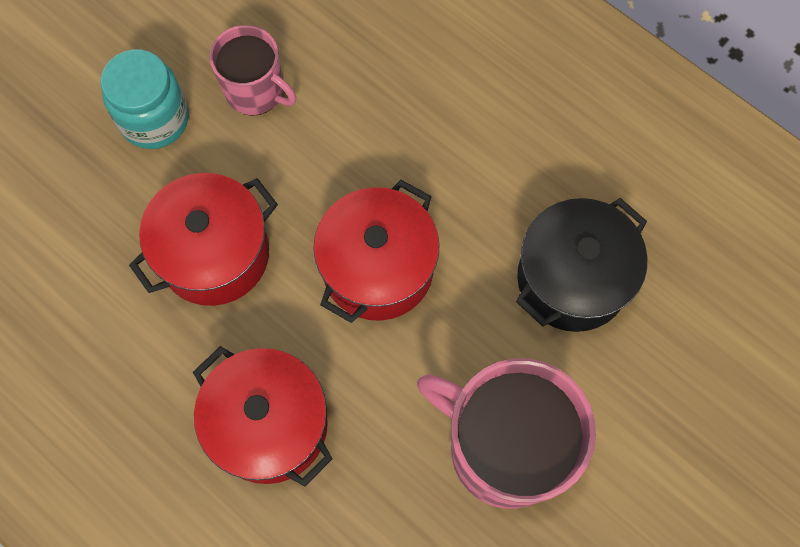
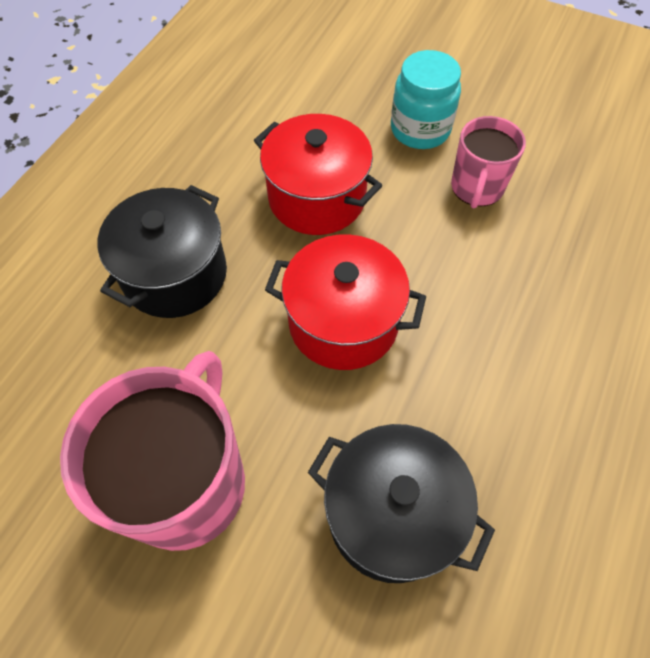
camera: 75 degrees right, 10 degrees down
red pot [193,346,333,487] -> black pot [98,185,227,318]

